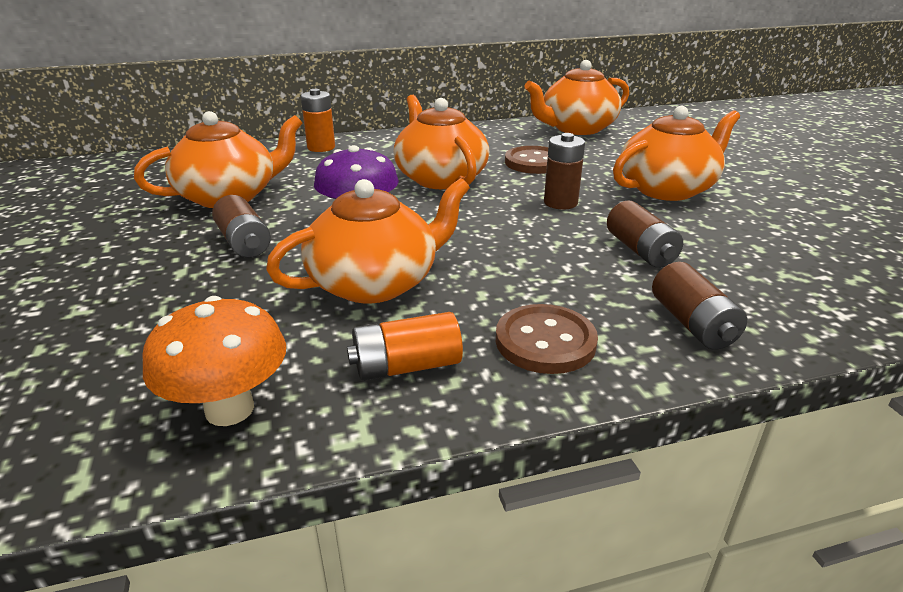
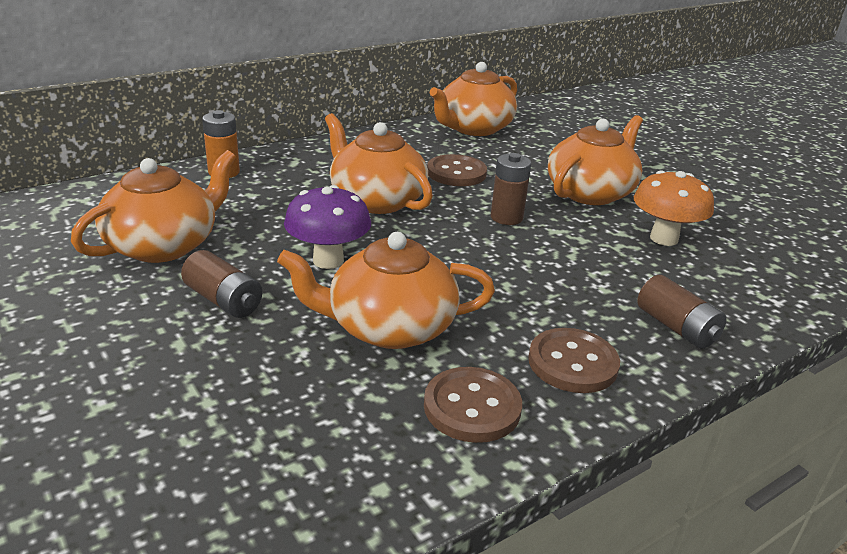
camera: 20 degrees left, 0 degrees up
orange mushroom [143,296,286,426] -> orange mushroom moved to [634,170,714,246]
orange teapot [266,178,470,303] -> orange teapot turned 135 degrees counterclockwise [277,232,495,349]
orange battery [347,312,463,381] -> brown button [424,367,522,443]
brown battery [607,200,683,268] -> none

